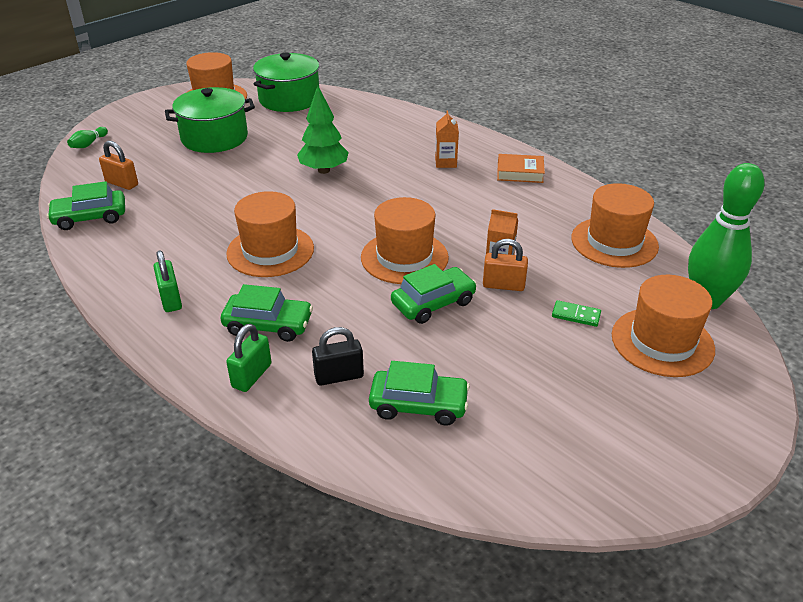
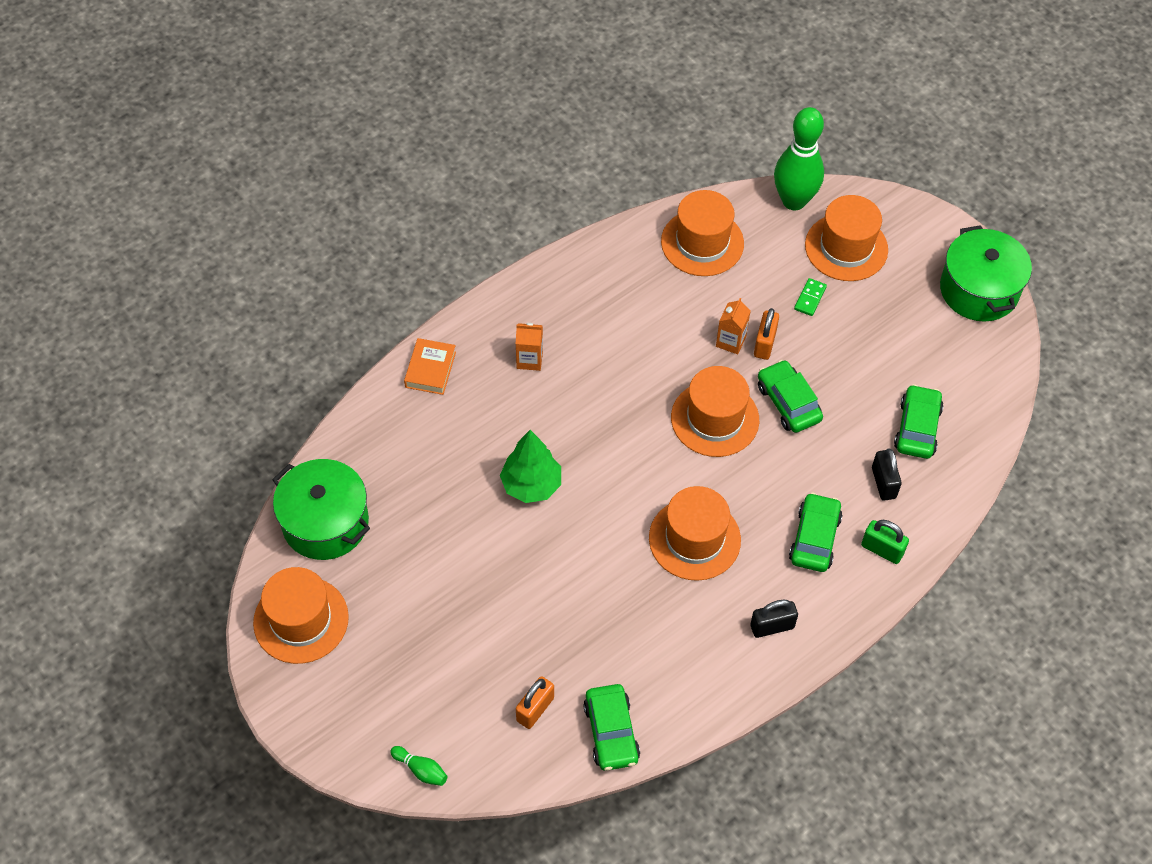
camera: 85 degrees left, 20 degrees up
green padlock [153,250,182,312] -> black padlock [750,600,798,638]
green pot [165,87,255,153] -> green pot moved to [940,225,1032,322]
orange book [497,154,545,183] -> orange book moved to [404,338,456,395]

